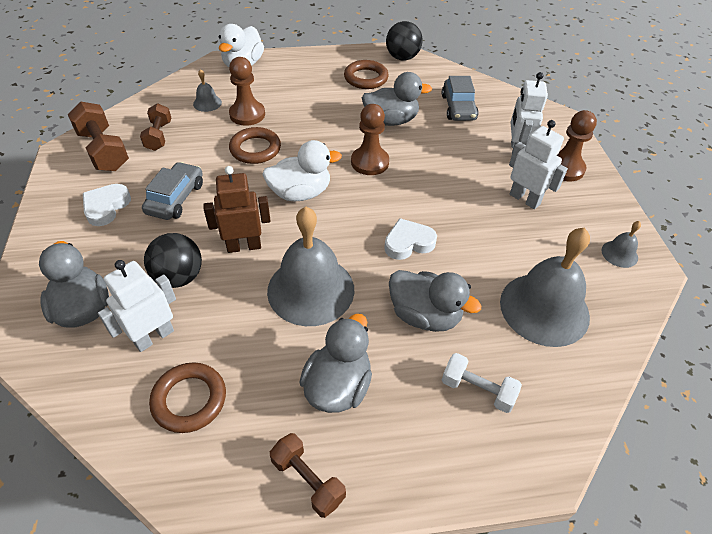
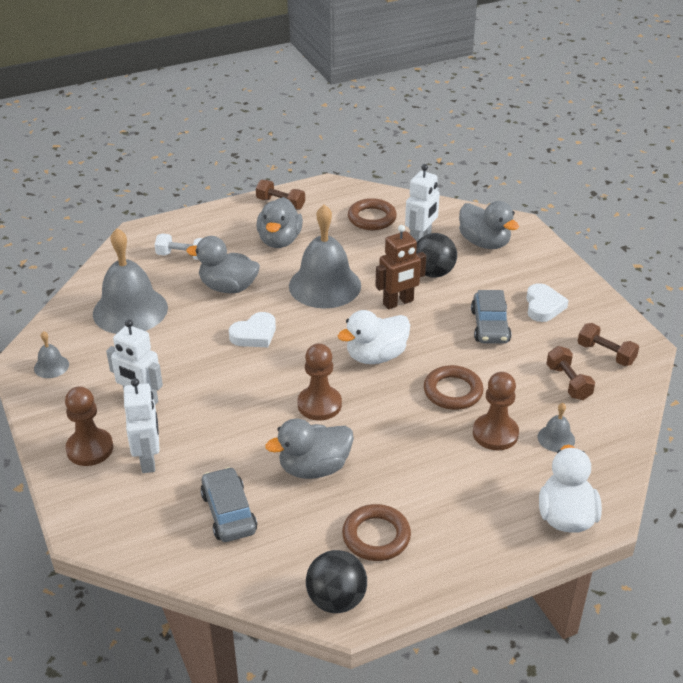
camera: 165 degrees right, 10 degrees down
brown dumbbell [68,101,129,171] -> brown dumbbell [578,323,639,366], size x0.65

